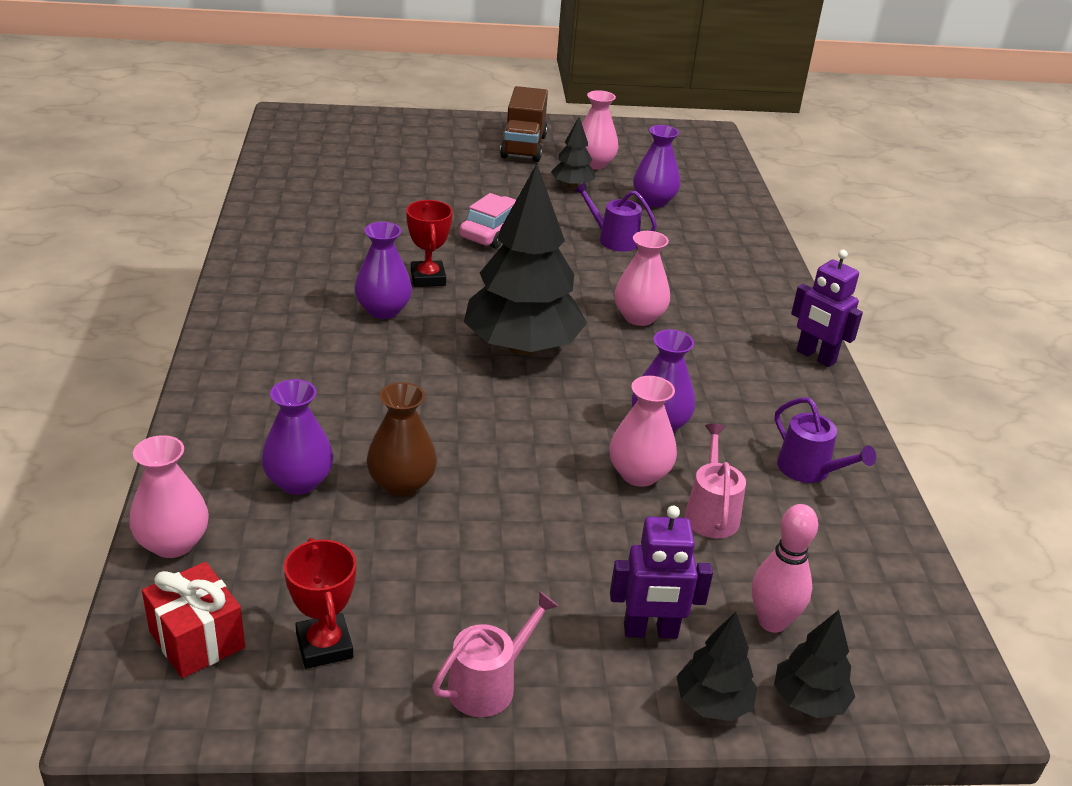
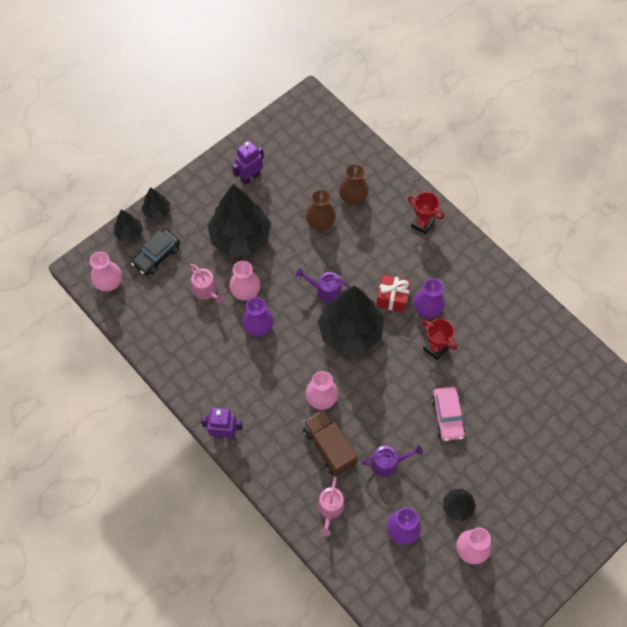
camera: 145 degrees right, 30 degrees up
pink vase [129,435,209,558] -> pink vase moved to [90,251,122,292]
red gift [142,562,245,678] -> red gift moved to [376,275,411,313]
purple vase [261,379,333,495] -> brown vase [339,164,369,205]
red trophy [284,538,356,669] -> red trophy moved to [408,192,444,234]
pink watering can [432,591,558,717] -> pink watering can moved to [318,477,344,537]
brown truck [500,86,548,162] -> brown truck moved to [303,409,358,476]
purple robot [610,506,713,639] -> purple robot moved to [232,141,264,185]
pink bowling pin [752,504,818,633] -> black car [131,229,180,275]
purple watering can [775,397,876,483] -> purple watering can moved to [296,268,351,303]
none -> black tree [207,184,271,256]

